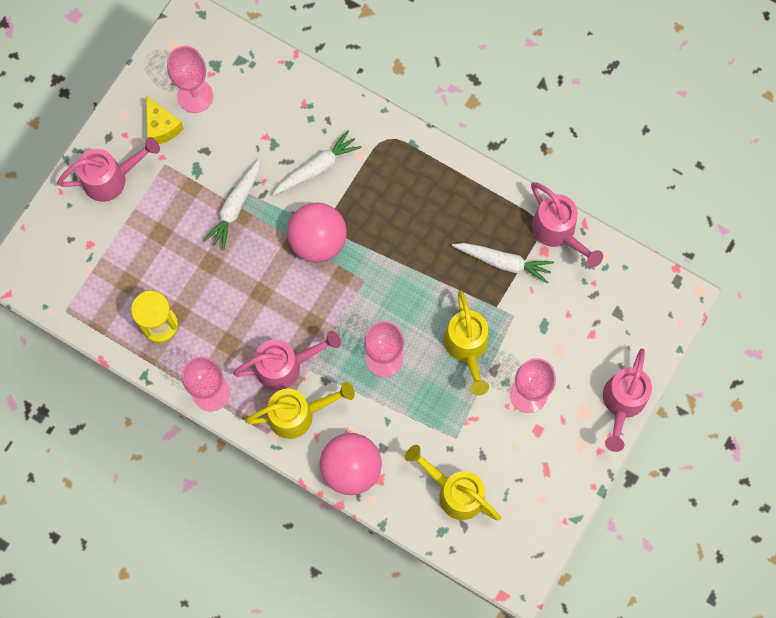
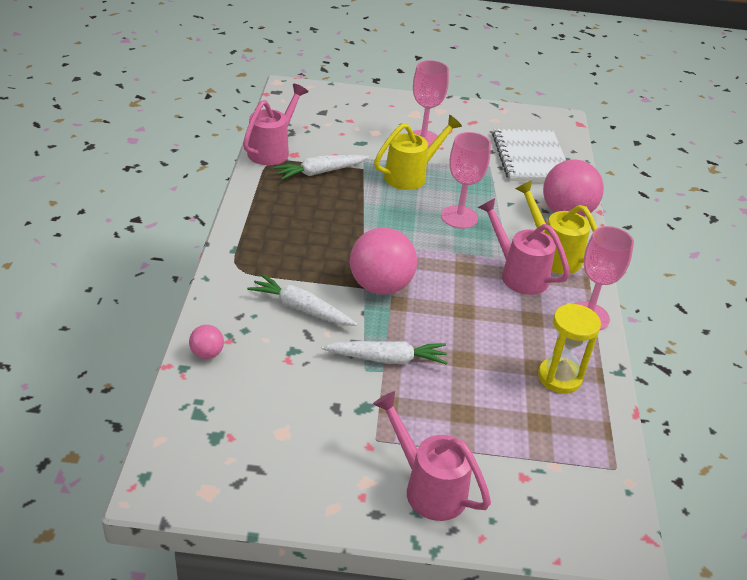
camera: 120 degrees left, 35 degrees down
yellow cheese [146,95,184,144] -> none
pink goblet [167,46,213,113] -> none
yellow watering can [405,445,501,520] -> white notebook [492,129,566,182]
white carrot [452,243,554,284] -> white carrot turned 105 degrees counterclockwise [274,155,369,180]
pink watering can [603,349,652,452] -> none
none -> pink ball [189,325,224,359]

